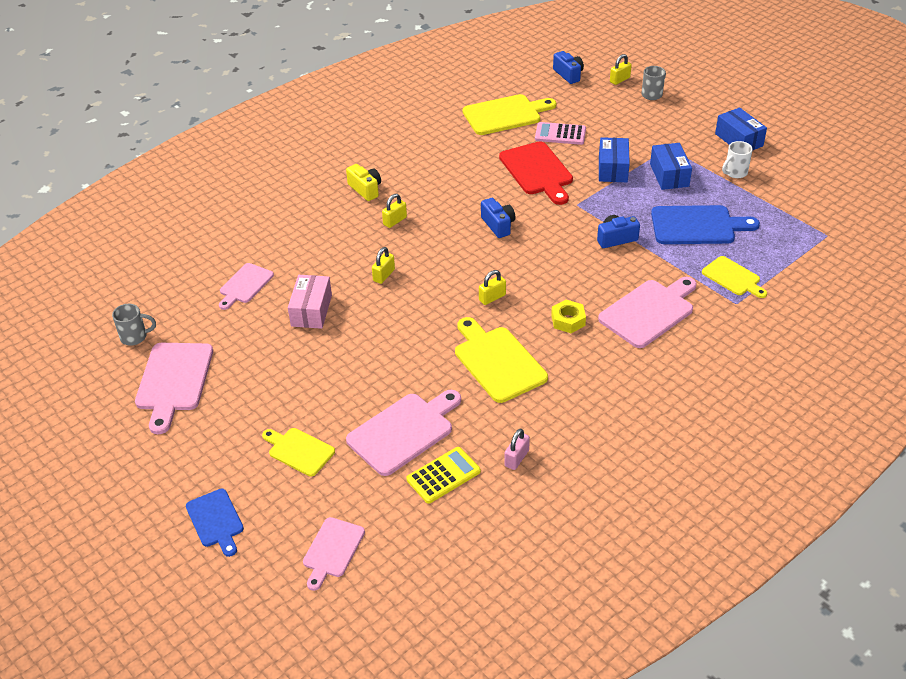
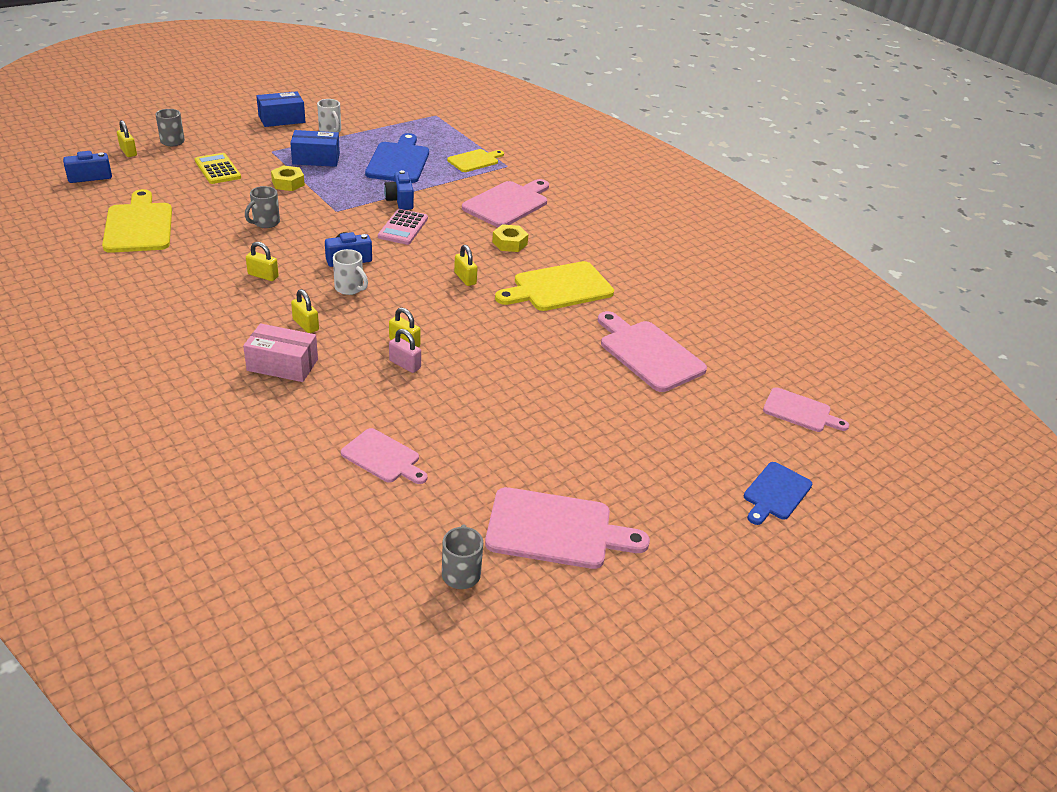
camera: 90 degrees left, 5 degrees down
blue cutting board [186,489,244,557] -> blue cutting board turned 150 degrees clockwise [744,462,812,525]
yellow cutting board [262,428,335,476] -> none
pink box [288,275,332,329] -> pink box moved to [243,323,318,382]
yellow camera [346,164,381,201] -> none
yellow calculator [406,447,481,504] -> yellow calculator moved to [195,153,241,184]
red cutting board [499,141,573,205] -> grey mug [245,186,280,228]
pink padlock [504,429,530,470] -> pink padlock moved to [389,329,421,373]
pink calculator [535,122,586,145] -> pink calculator moved to [378,209,428,245]
pink cutting board [598,277,697,348] -> pink cutting board turned 75 degrees clockwise [462,179,549,227]
blue box [599,137,630,182] -> yellow nut [271,165,305,191]
none -> yellow padlock [246,242,279,281]
none -> white mug [333,249,368,295]

